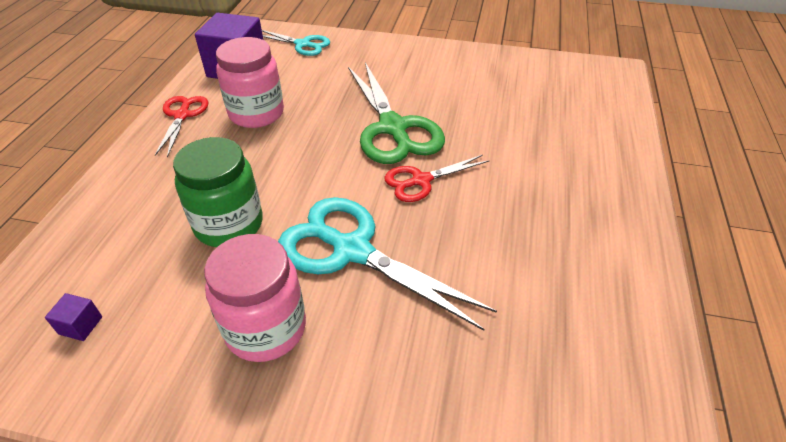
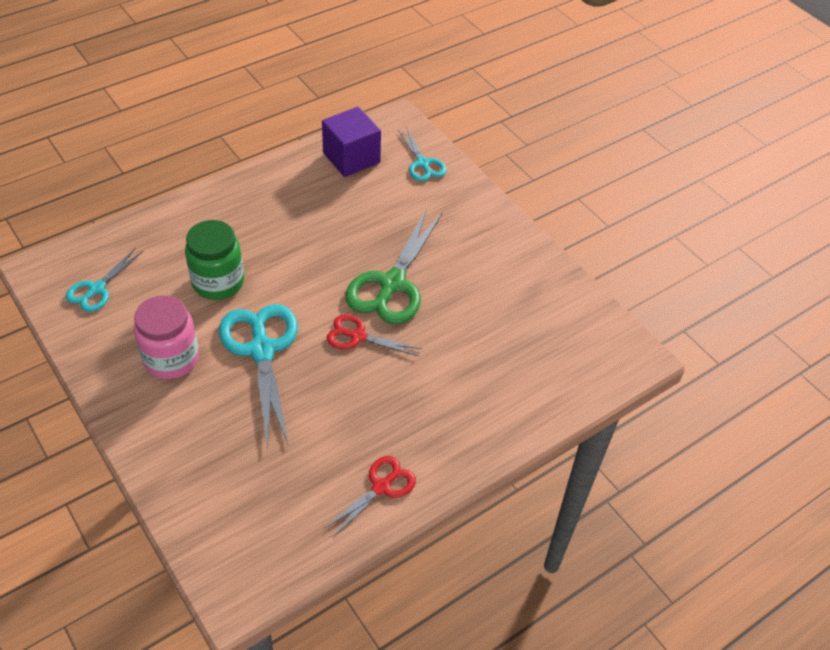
camera: 40 degrees right, 5 degrees up
purple cube [45,293,102,341] -> turquoise scissors [66,247,143,312]
red scissors [155,96,209,157] -> red scissors moved to [324,456,416,538]
pink jar [216,37,284,128] -> none

